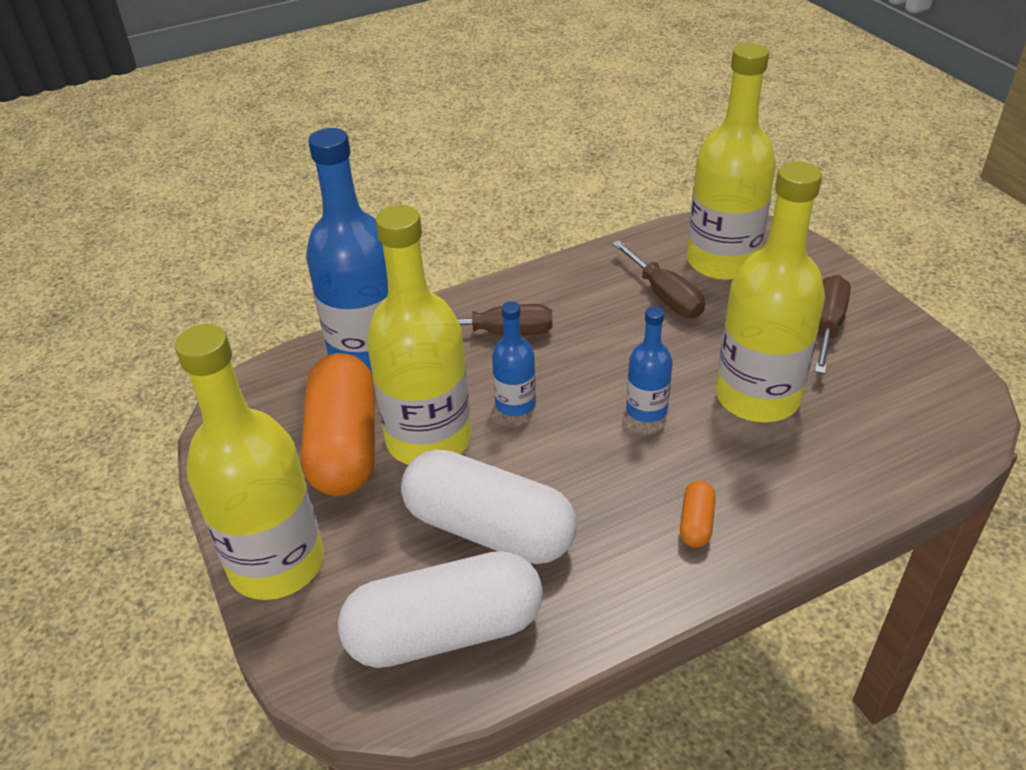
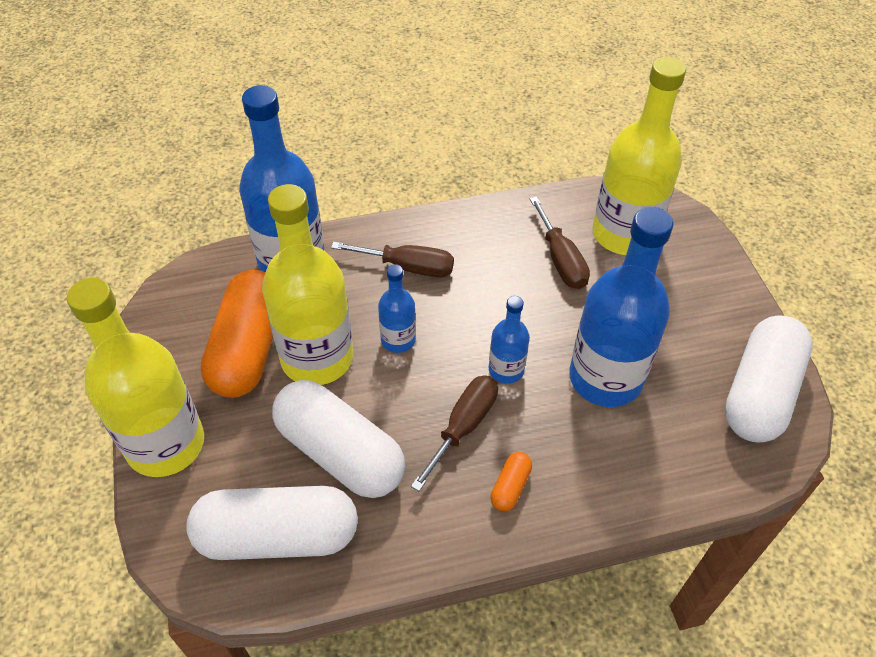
camera: 10 degrees right, 10 degrees up
yellow bottle [716,161,825,422] -> blue bottle [569,207,673,407]
brown screwdriver [815,275,851,374] -> brown screwdriver moved to [411,375,498,491]
none -> white capsule [725,316,813,443]

